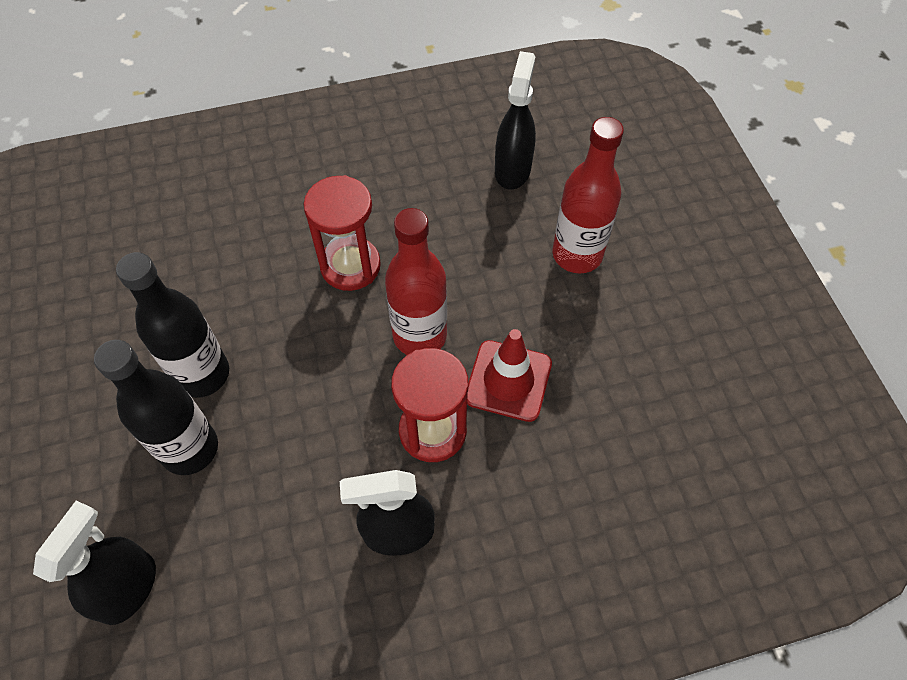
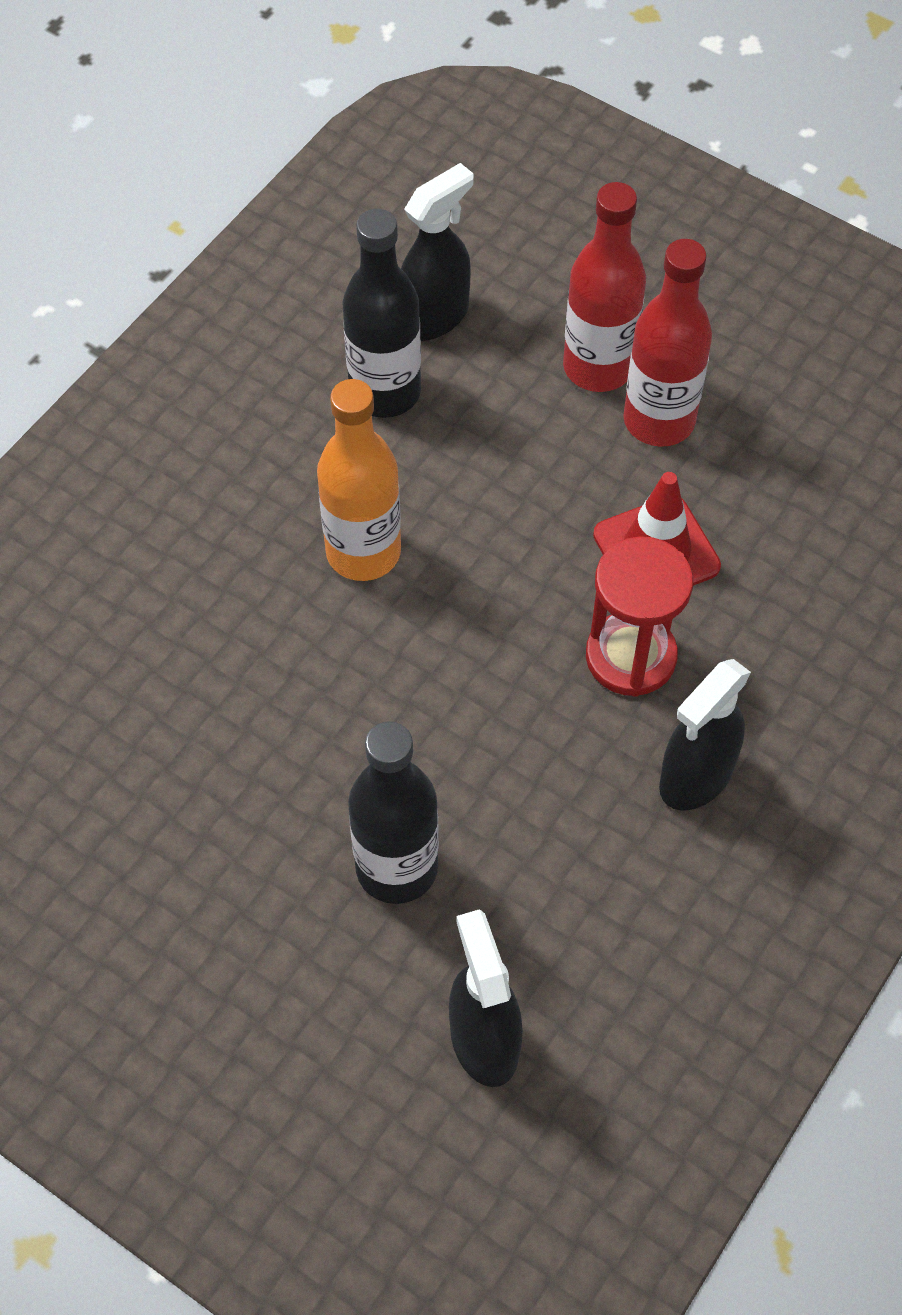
camera: 40 degrees left, 0 degrees up
black bottle [116,252,229,398] -> black bottle moved to [342,209,421,418]
red hourglass [303,175,381,291] -> orange bottle [317,379,401,581]
red bottle [385,208,447,355] -> red bottle moved to [624,239,712,447]
black spray bottle [495,51,536,190] -> black spray bottle turned 75 degrees clockwise [401,163,474,341]

